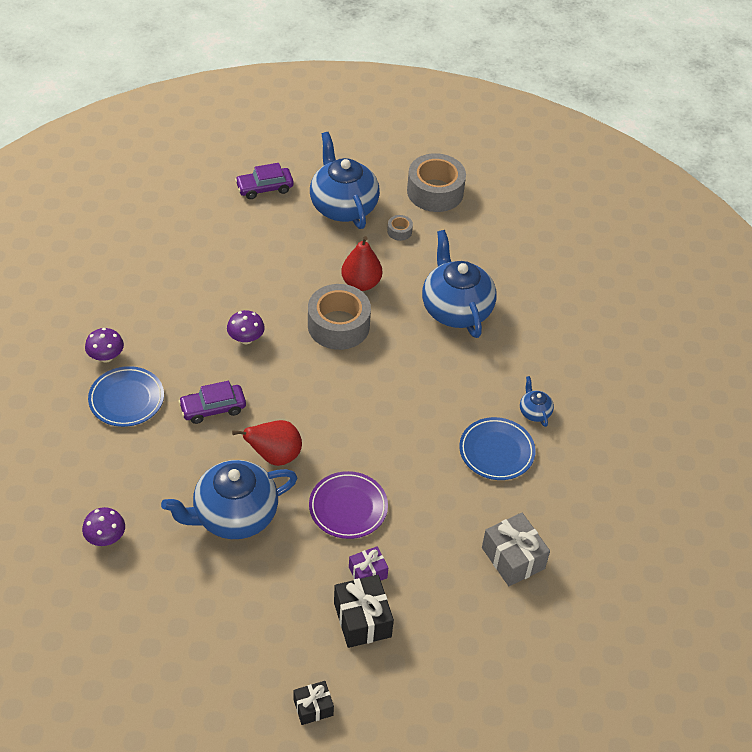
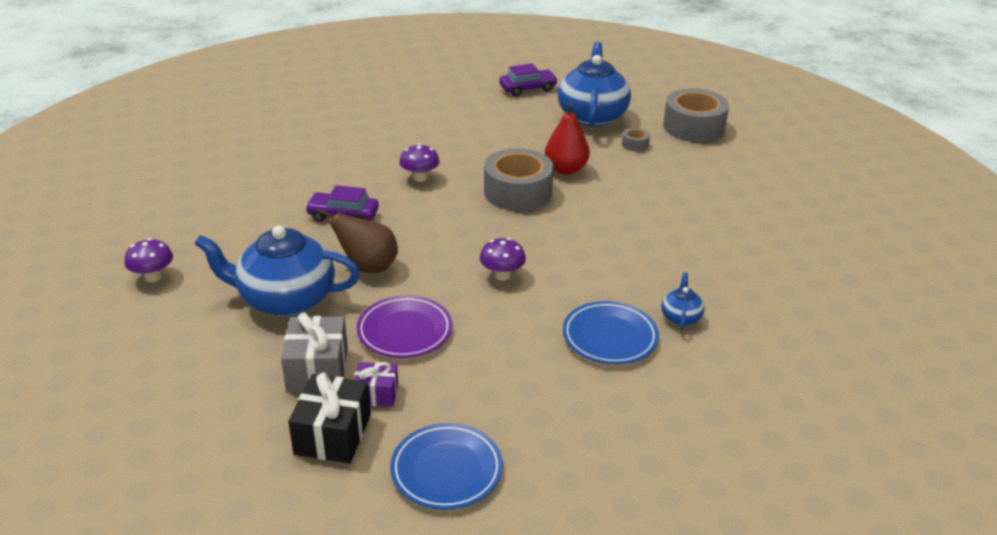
camera: 30 degrees right, 15 degrees down
purple mushroom [85,328,124,363] -> purple mushroom moved to [480,238,526,281]
blue plate [88,366,164,427] -> blue plate moved to [390,423,503,510]
red pear [232,420,302,466] -> brown pear [318,209,398,273]
purple car [235,163,294,199] -> purple car turned 150 degrees clockwise [499,63,558,96]
black gift [293,681,334,725] -> none
blue teapot [422,230,497,338] -> none
grey gift [482,513,550,586] -> grey gift moved to [281,313,348,392]

